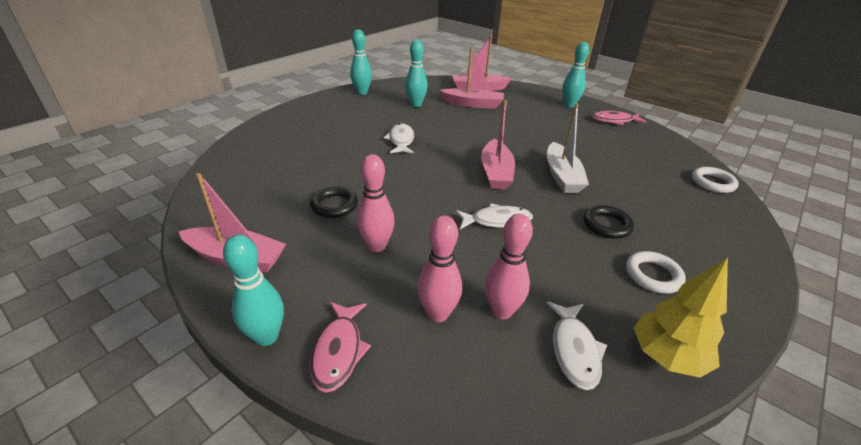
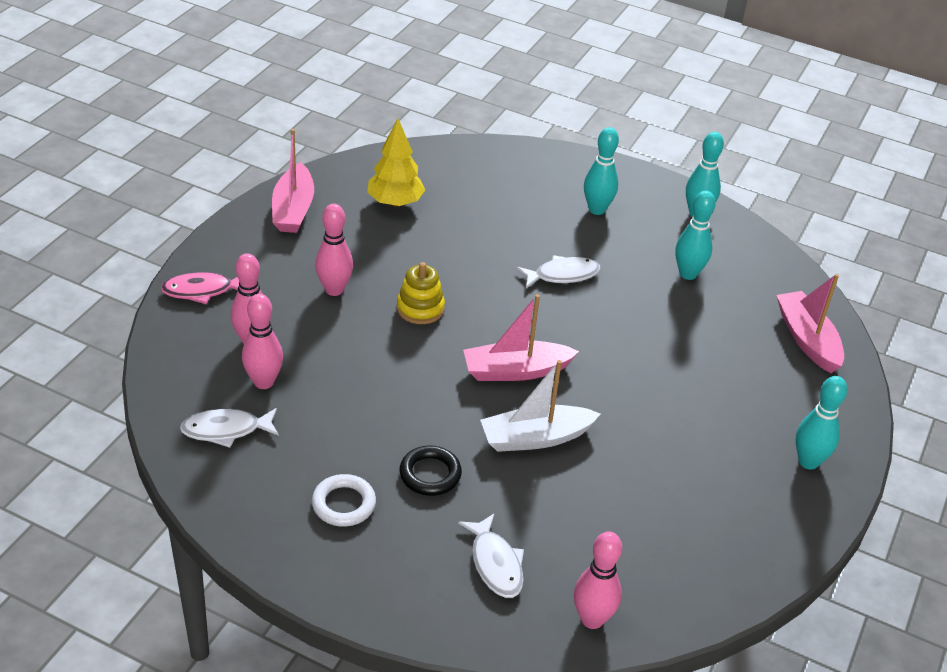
camera: 75 degrees right, 5 degrees up
turquoise bowling pin [223,234,284,346] -> turquoise bowling pin moved to [584,127,619,215]
black ring [310,186,358,218] -> none
pink boat [440,47,504,109] -> none
white fish [455,203,533,229] -> white fish moved to [458,514,524,598]
pink fish [591,111,647,125] -> none
yellow tree [634,257,728,378] -> yellow tree moved to [367,119,425,207]
white ring [692,167,739,193] -> pink bowling pin [574,531,622,629]
none -> yellow stacking toy [397,262,445,324]

